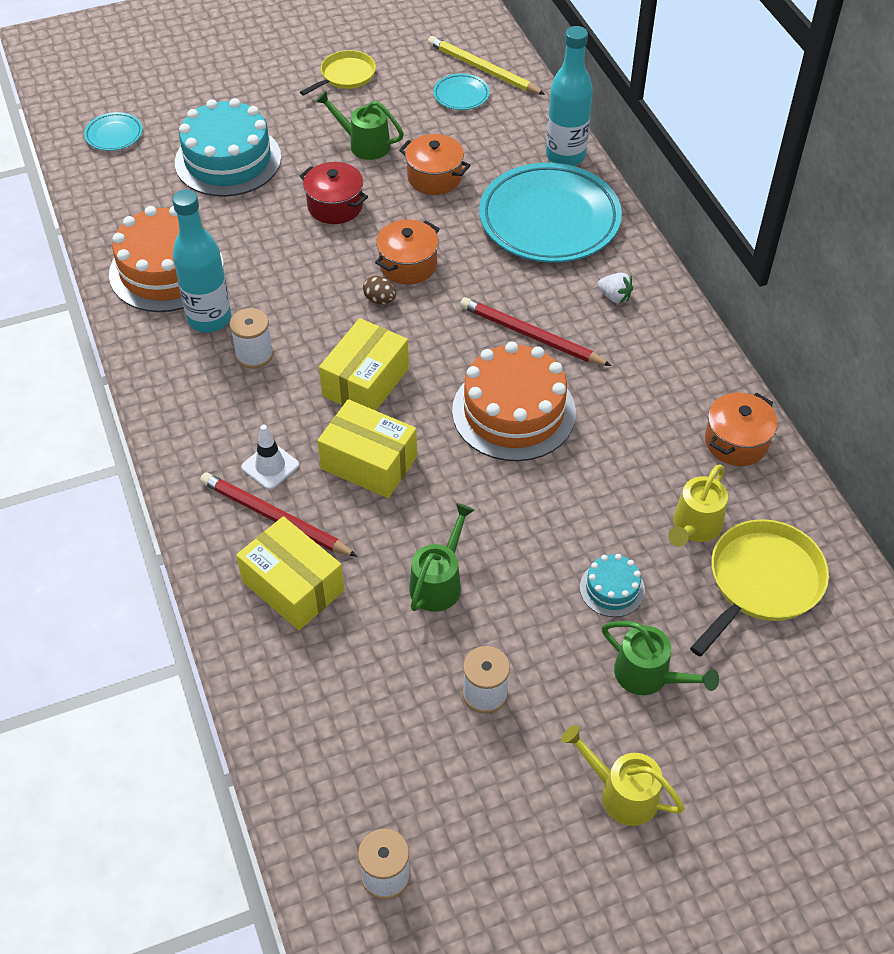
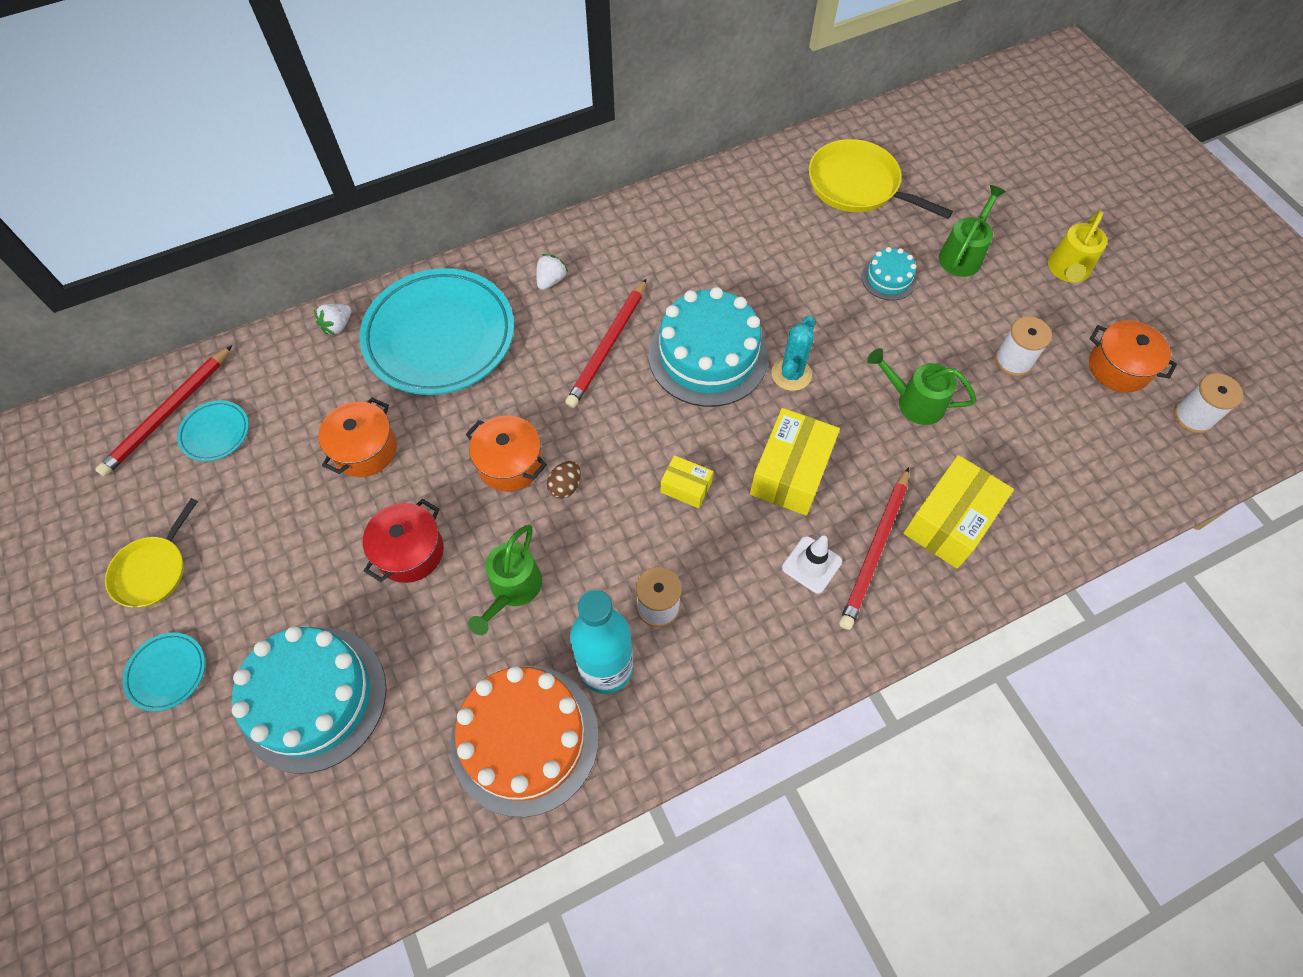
camera: 95 degrees left, 10 degrees up
turquoise plate [84,112,143,151] -> turquoise plate moved to [123,633,205,712]
yellow pan [300,50,376,96] -> yellow pan turned 105 degrees counterclockwise [105,498,198,607]
green watering can [316,91,404,160] -> green watering can moved to [468,525,542,635]
yellow box [319,318,409,411] -> yellow box [661,455,713,508], size x0.53
yellow pencil [428,36,545,95] -> red pencil [95,345,232,476]
orange cake [452,342,576,461] -> turquoise cake [649,287,768,407]
turquoise bottle [546,26,593,166] -> white strawberry [314,303,351,335]
yellow watering can [668,464,728,547] -> none
orange pot [705,393,778,466] -> orange pot moved to [1089,320,1177,393]
none -> turquoise cactus [772,316,815,391]

